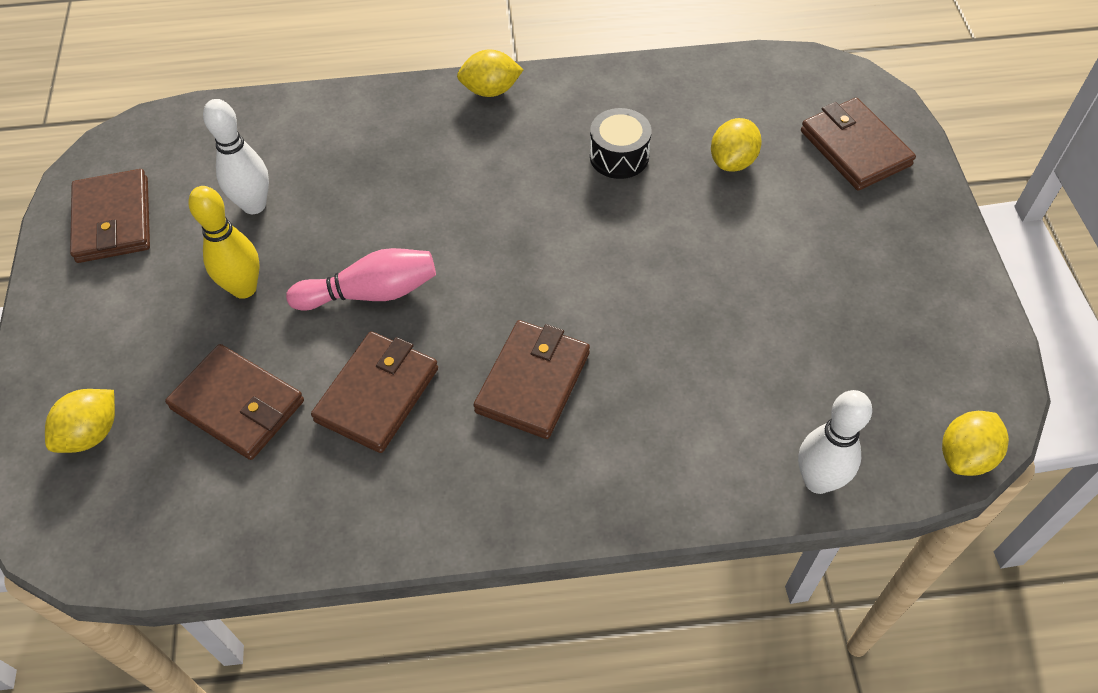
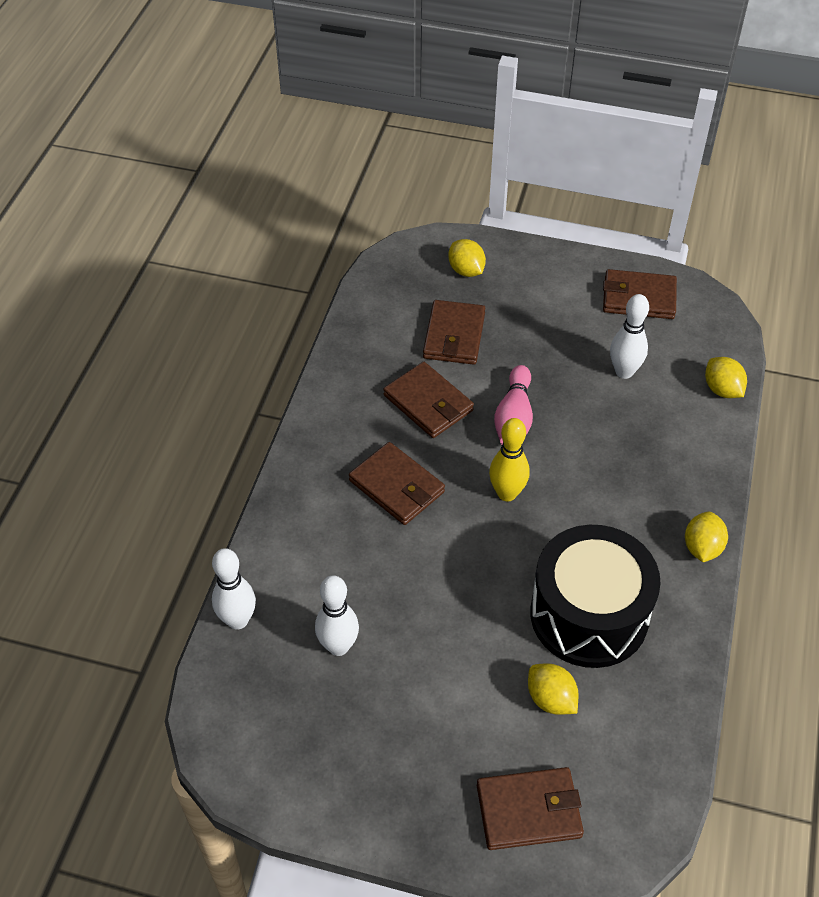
camera: 110 degrees right, 5 degrees down
brown wallet [165,344,304,460] -> brown wallet turned 45 degrees counterclockwise [423,300,485,365]
yellow bowling pin [188,186,260,299] -> yellow bowling pin moved to [489,418,530,502]
black drum [590,108,651,179] -> black drum [530,525,661,668], size x2.19
yellow lemon [942,411,1009,476] -> yellow lemon moved to [705,357,747,398]
none -> white bowling pin [315,575,359,656]

